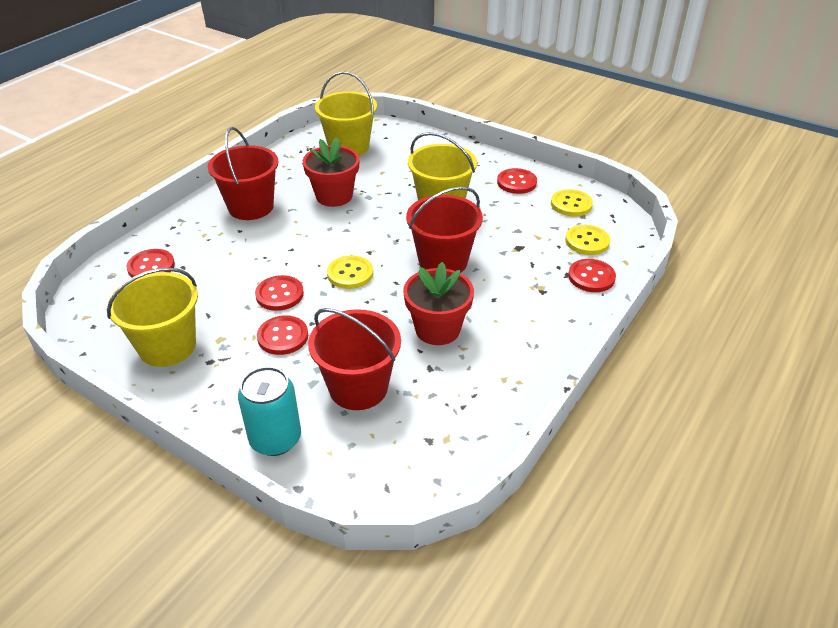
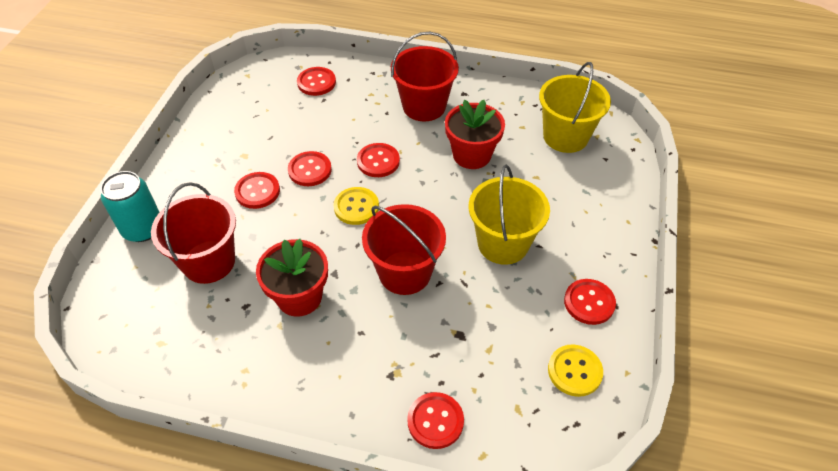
camera: 70 degrees right, 10 degrees up
yellow bucket [107,267,198,367] -> none
yellow button [565,225,610,255] -> none
none -> red button [357,143,400,177]

